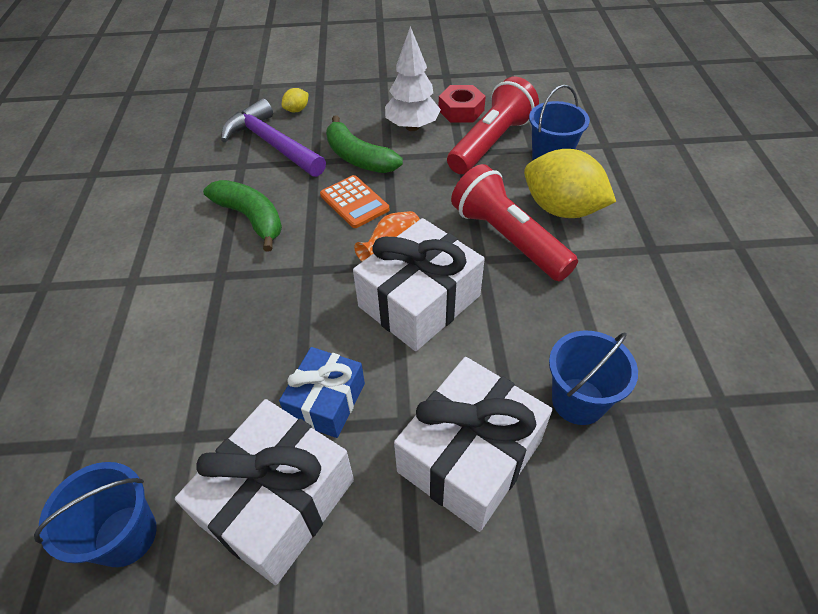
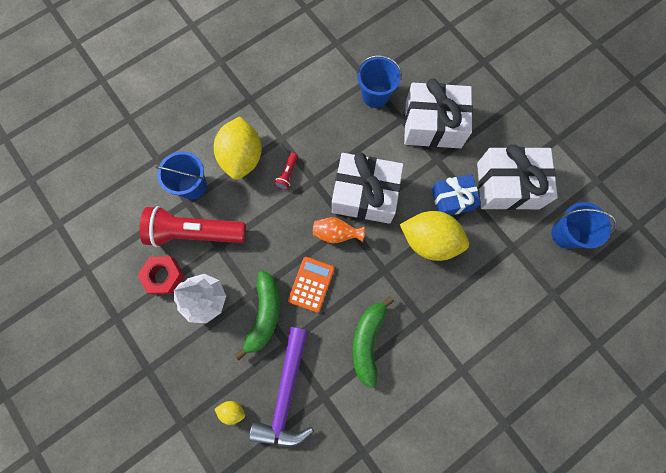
camera: 125 degrees left, 25 degrees up
red flashlight [451,164,578,281] -> red flashlight [274,153,298,190], size x0.41
none -> yellow lemon [400,211,469,261]

